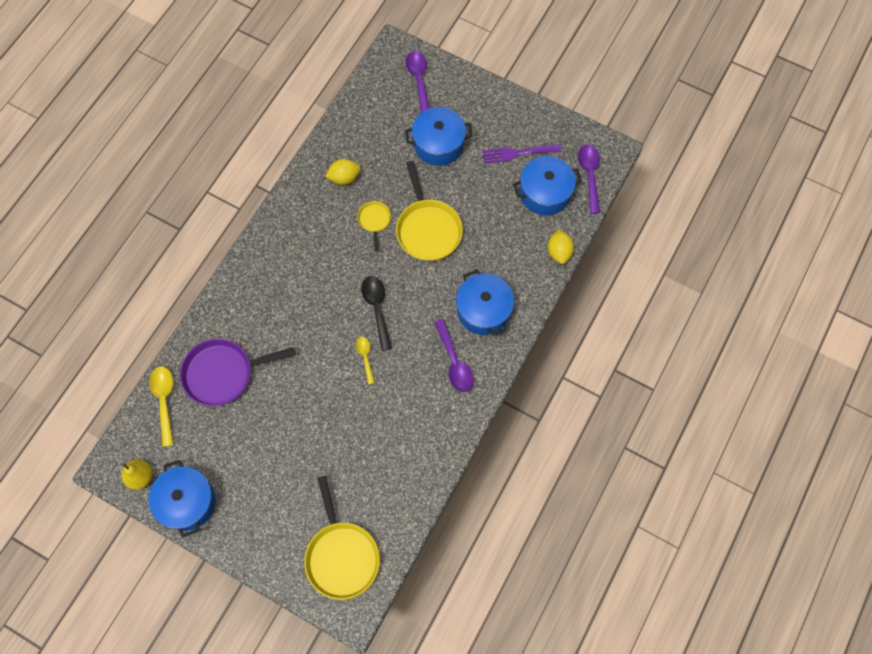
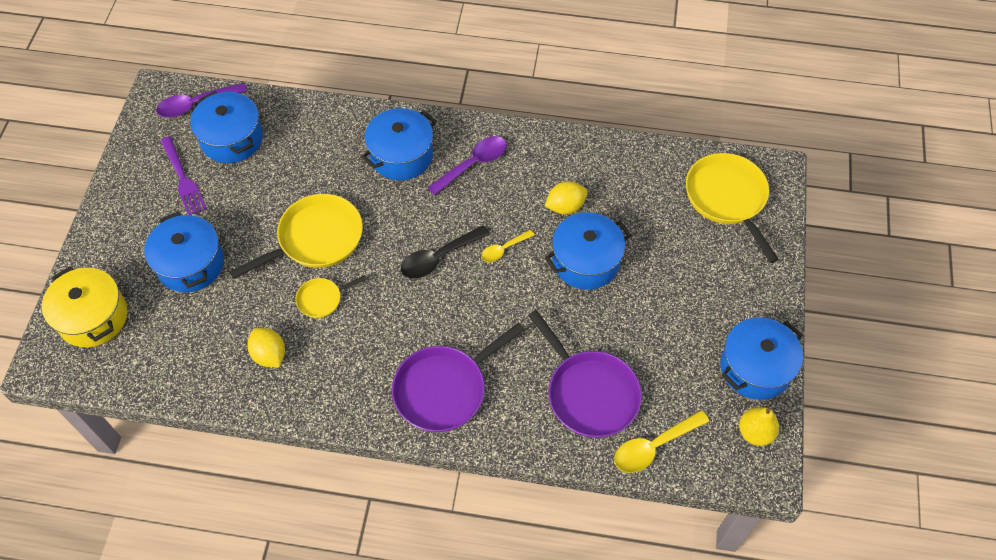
camera: 110 degrees left, 10 degrees down
yellow pan [304,476,380,600] -> yellow pan turned 75 degrees counterclockwise [686,153,779,263]
purple spoon [406,51,430,113] -> yellow pot [42,266,127,347]
yellow lemon [548,229,574,264] -> yellow lemon moved to [544,181,588,214]
none -> purple pan [392,323,525,432]
none -> blue pot [545,213,631,290]

